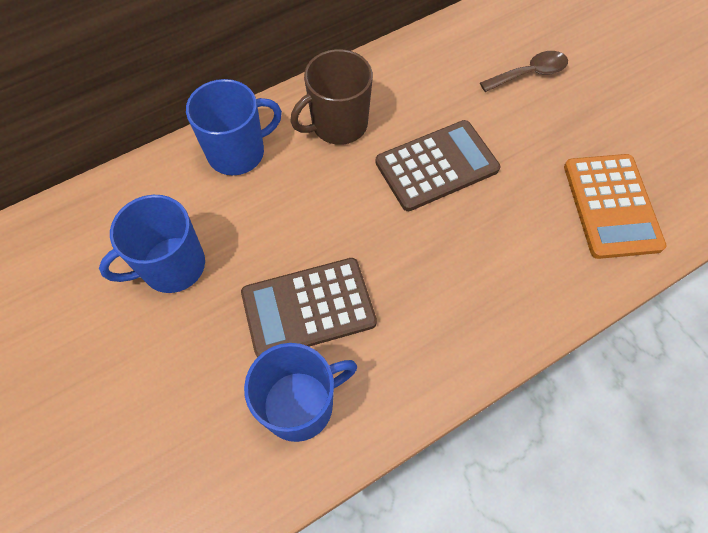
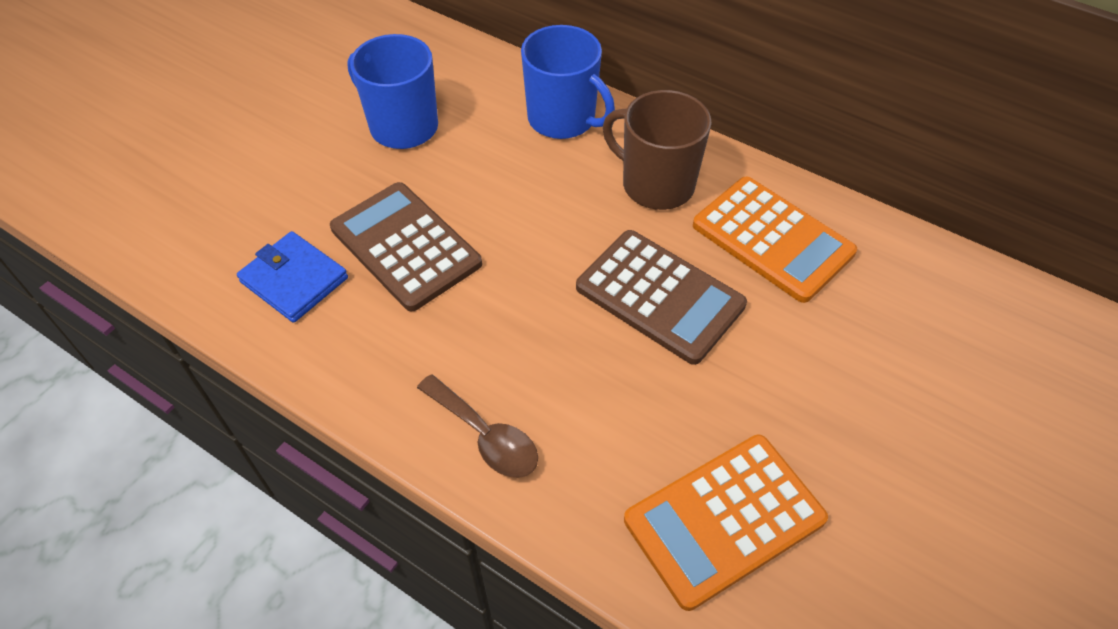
camera: 65 degrees right, 10 degrees down
blue mug [244,343,357,442] -> blue wallet [237,231,348,323]
brown spoon [480,51,568,92] -> brown spoon moved to [417,374,538,478]
none -> orange calculator [693,177,857,303]

